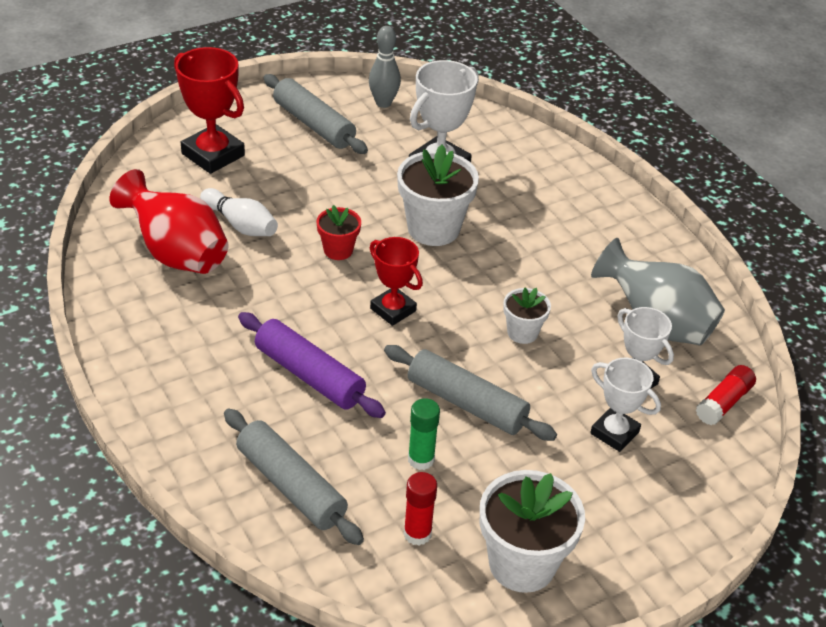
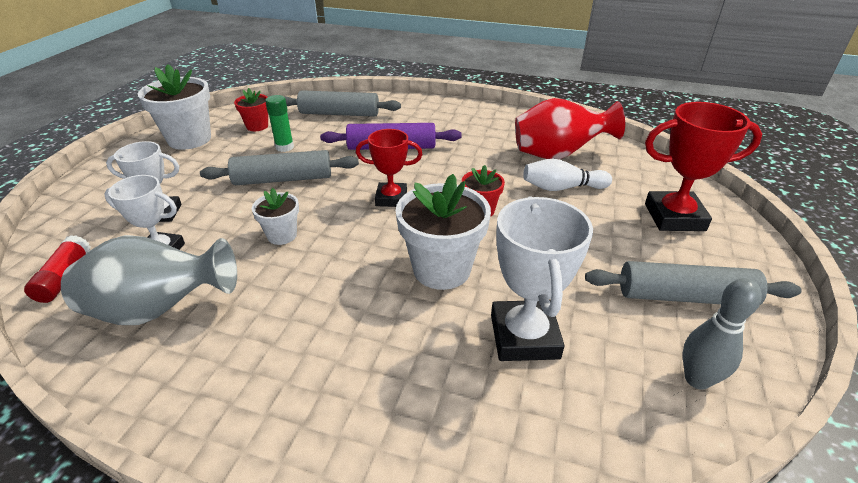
camera: 140 degrees right, 5 degrees down
red glue stick [403,472,437,546] -> red flower pot [234,88,268,131]

